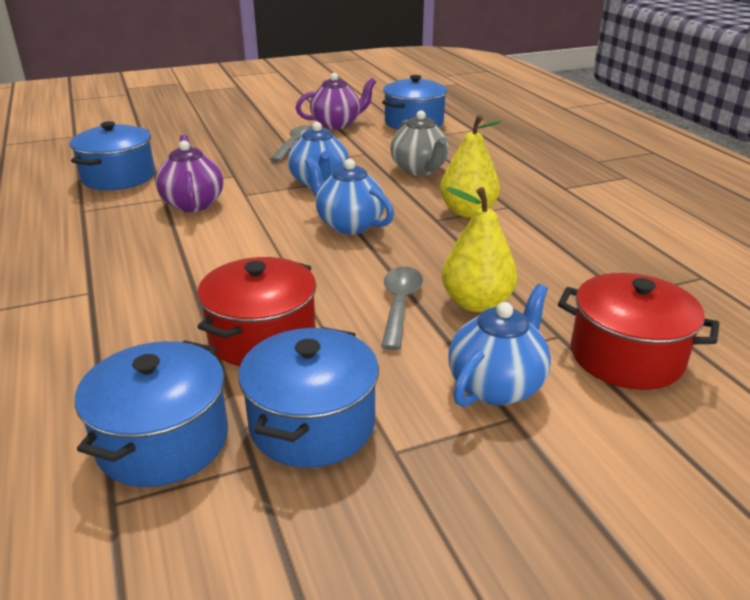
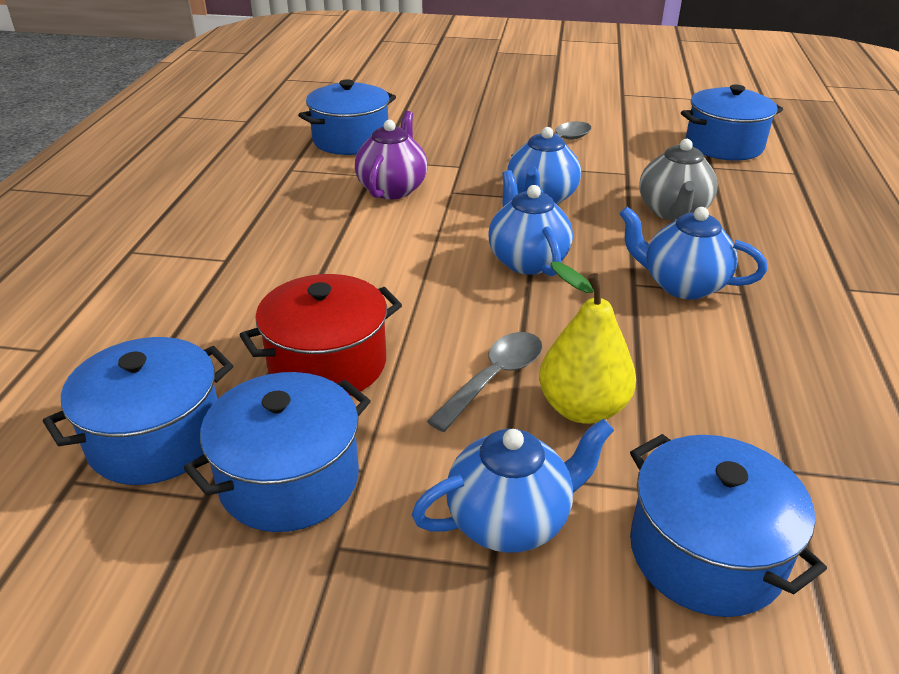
camera: 30 degrees right, 5 degrees up
purple teapot [296,73,376,129] -> none
yellow pear [440,115,502,217] -> blue teapot [619,207,767,299]
red pot [558,273,719,390] -> blue pot [630,434,827,617]

